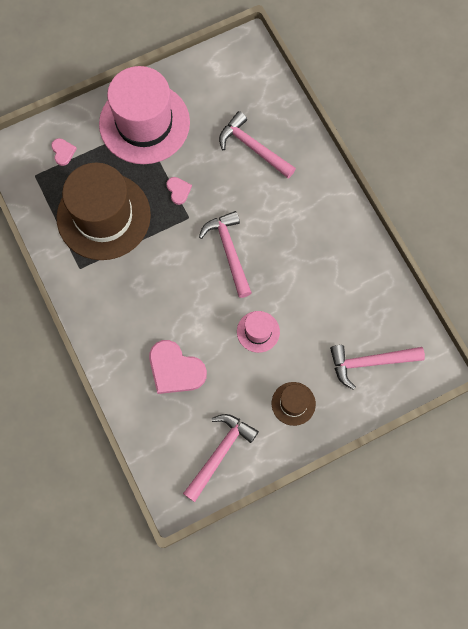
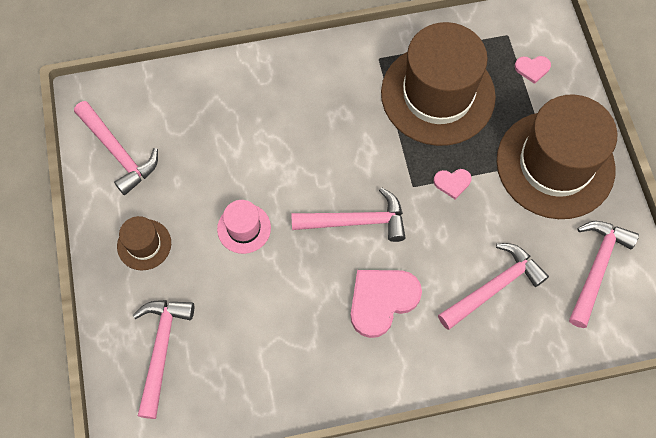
camera: 105 degrees right, 5 degrees down
pink hat [99,66,190,164] -> brown hat [497,94,617,219]
pink heart [149,340,207,394] -> pink heart moved to [351,270,422,338]
none -> pink hammer [569,221,639,328]

